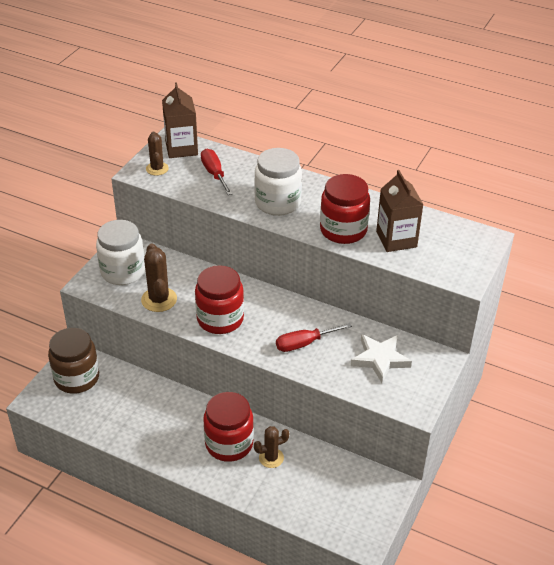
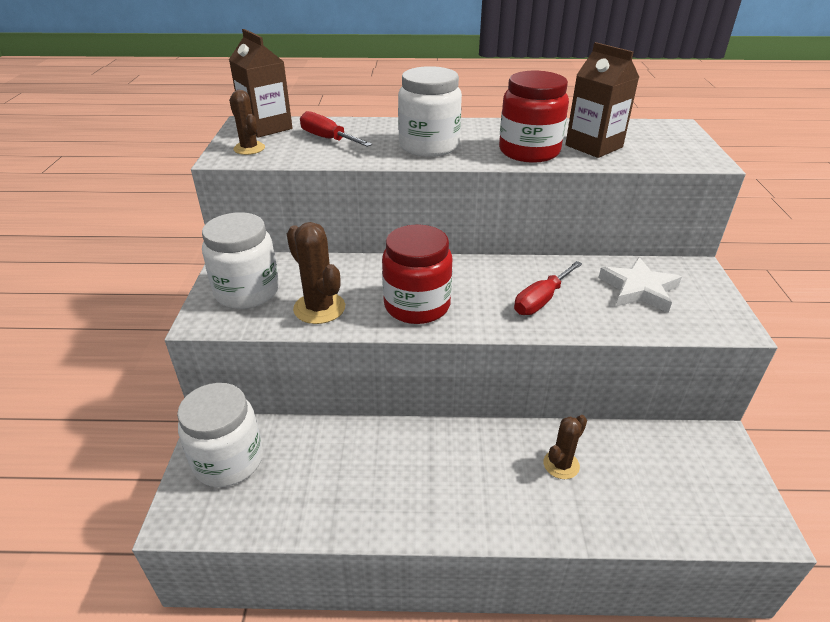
camera: 25 degrees left, 5 degrees down
brown jar [48,328,99,394] -> white jar [177,383,263,487]
red jar [203,392,254,462] -> none

